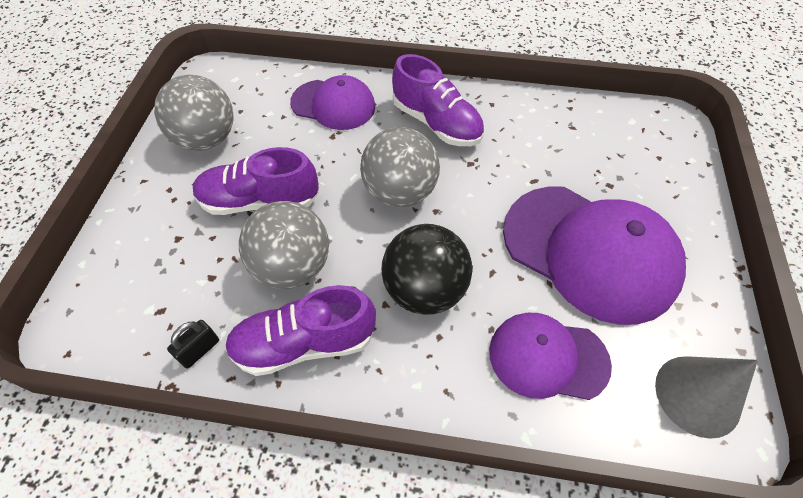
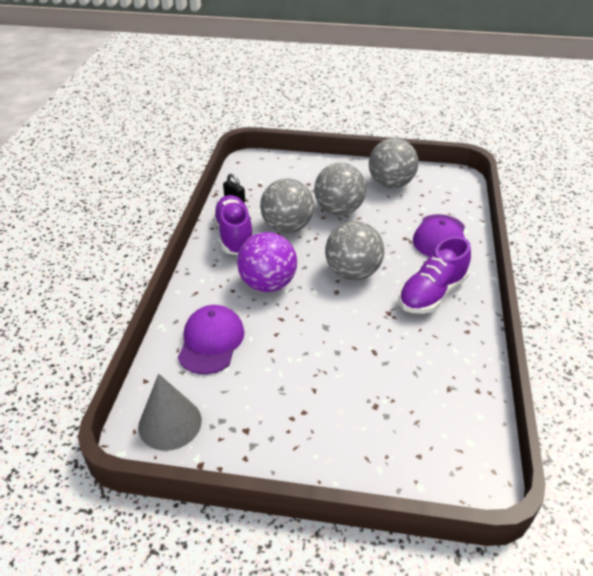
camera: 90 degrees right, 15 degrees down
purple shoe [193,147,319,215] -> grey ball [314,163,366,216]
black ball [382,224,473,315] -> purple ball [237,232,297,292]
purple cap [503,187,686,325] -> none

